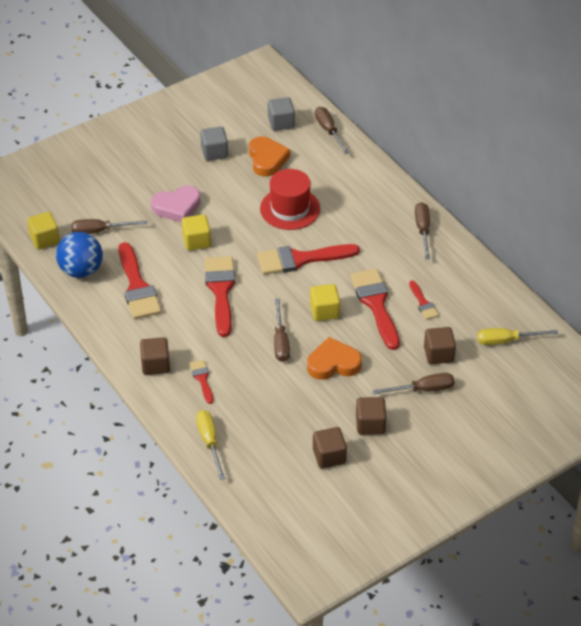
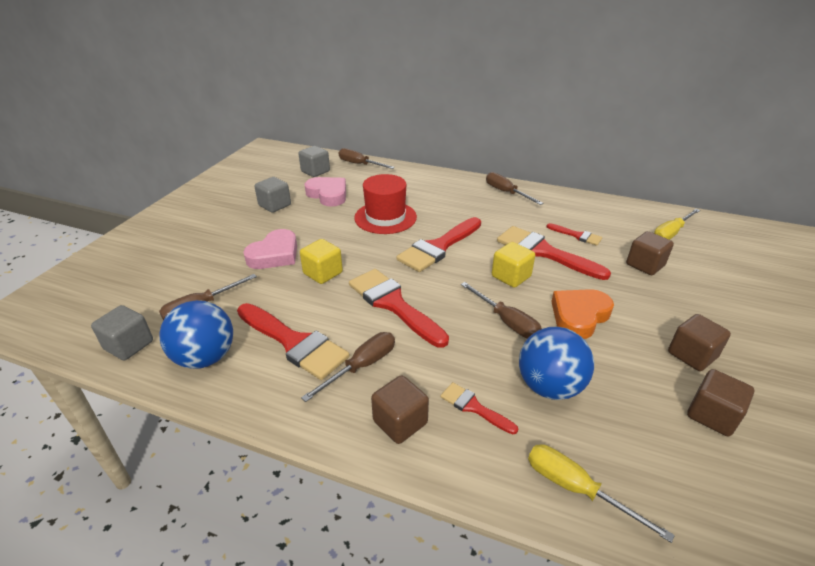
camera: 35 degrees left, 10 degrees down
yellow cube [27,212,60,250] -> grey cube [91,305,153,360]
orange heart [249,136,290,177] -> pink heart [305,177,346,207]
brown screwdriver [372,373,455,394] -> brown screwdriver moved to [301,332,395,402]
none -> blue ball [519,327,594,400]

